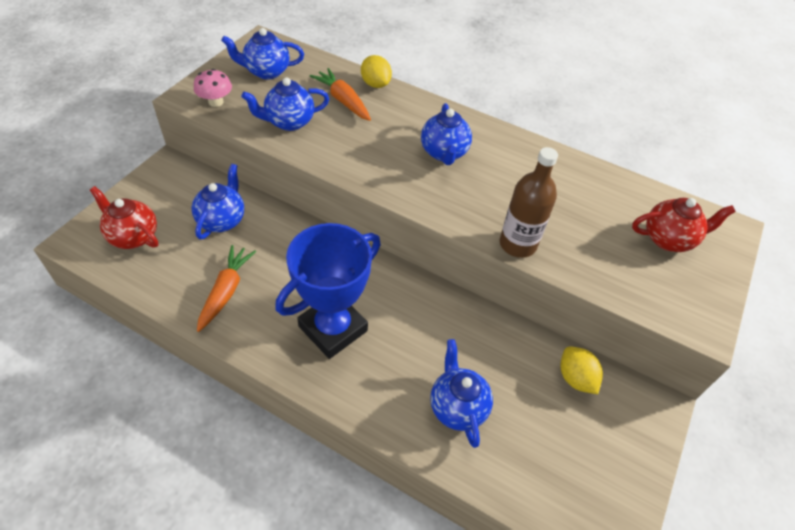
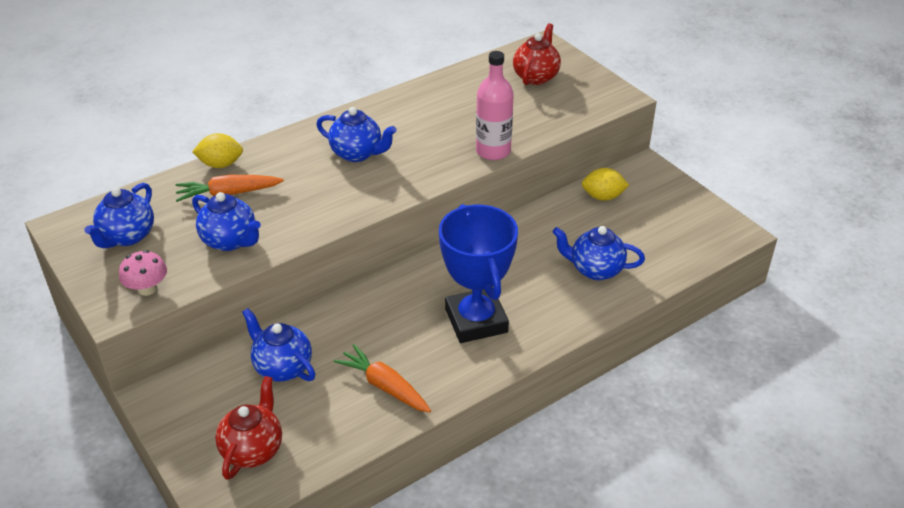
camera: 60 degrees left, 10 degrees down
red teapot [90,186,159,249] -> red teapot turned 135 degrees clockwise [215,376,282,480]
blue teapot [241,77,329,131] -> blue teapot turned 60 degrees counterclockwise [192,192,261,251]
brown bottle [500,147,558,258] -> pink bottle [476,51,514,160]

